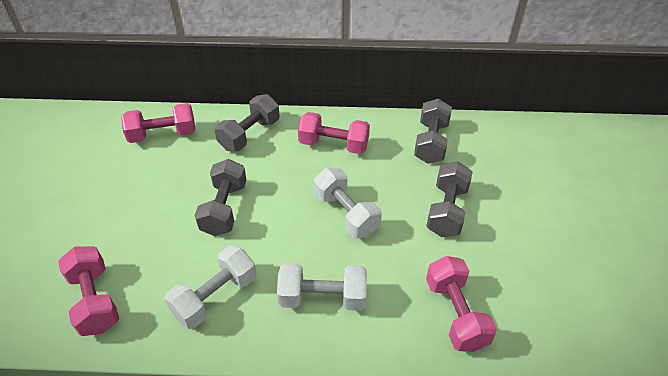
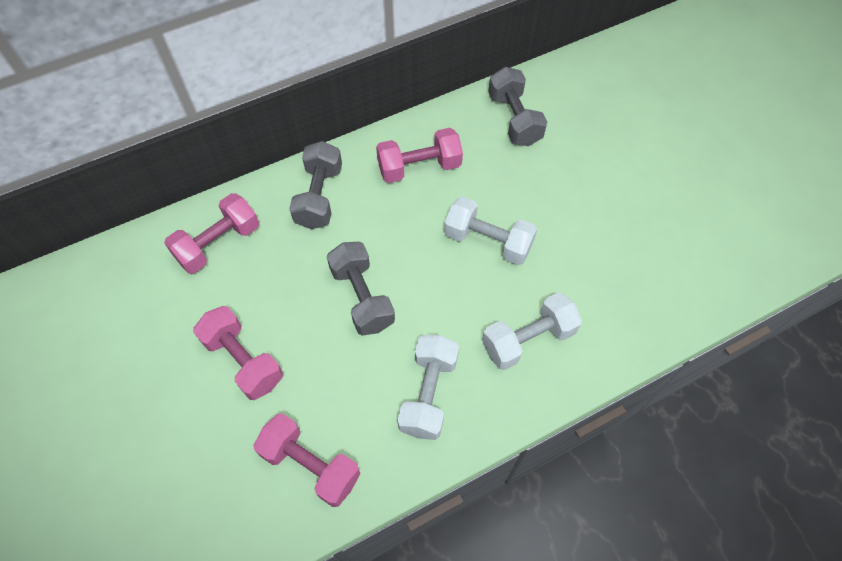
camera: 30 degrees left, 15 degrees up
grey dumbbell [426,161,472,237] -> none
pink dumbbell [426,256,497,352] -> pink dumbbell moved to [193,306,283,400]

